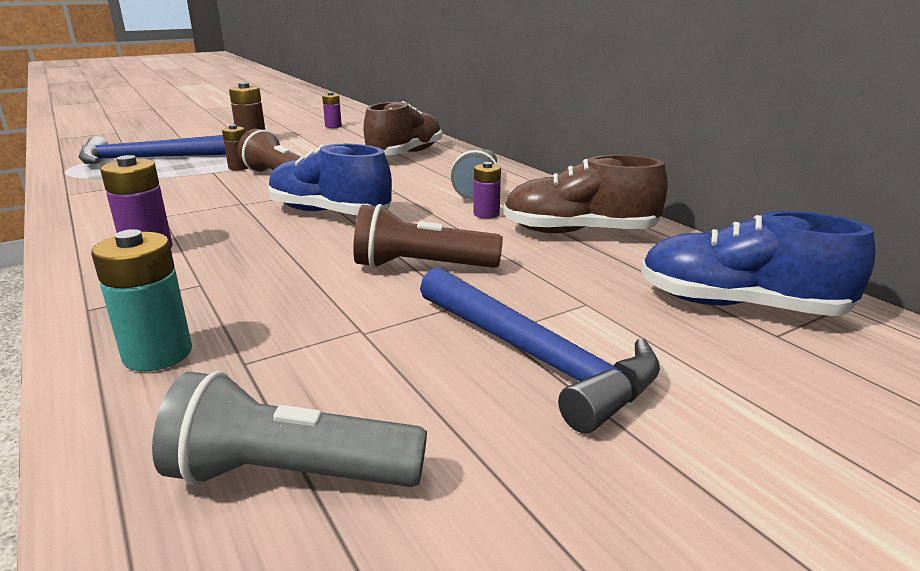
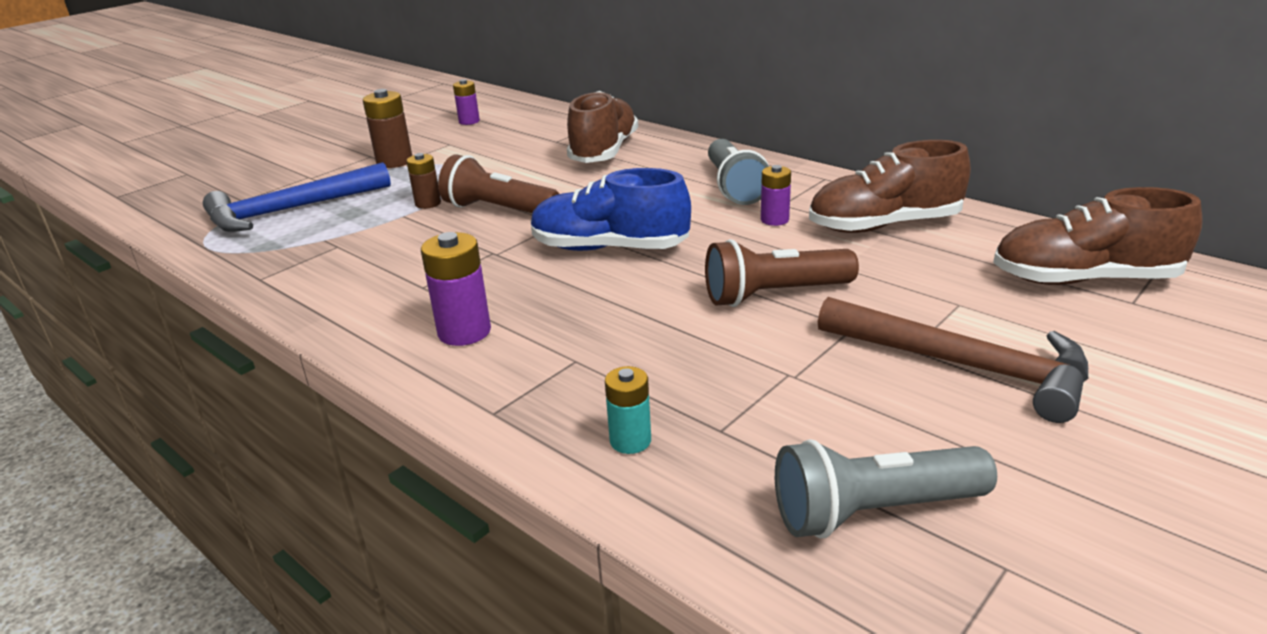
camera: 15 degrees left, 5 degrees up
turquoise battery [91,229,192,371] -> turquoise battery [605,366,651,454], size x0.64
blue hammer [420,267,660,434] -> brown hammer [818,297,1088,423]
blue shoe [641,211,875,316] -> brown shoe [993,187,1202,285]

